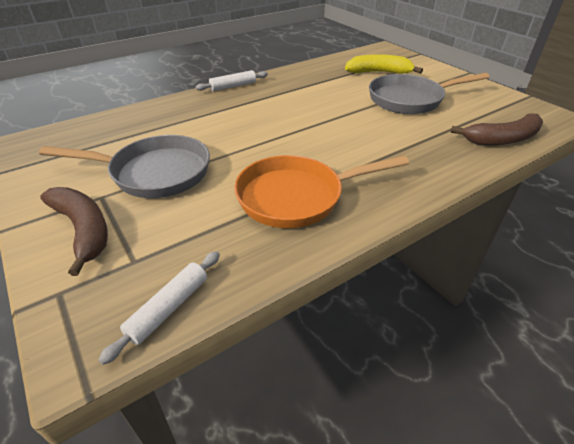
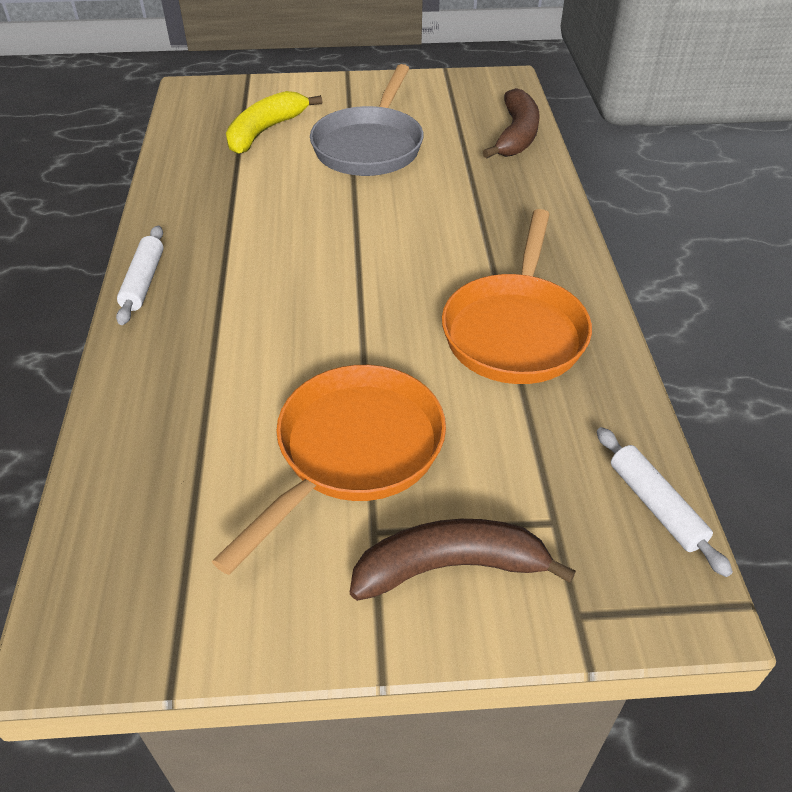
camera: 60 degrees left, 5 degrees up
grey pan [39,135,210,198] -> orange pan [212,365,446,575]

